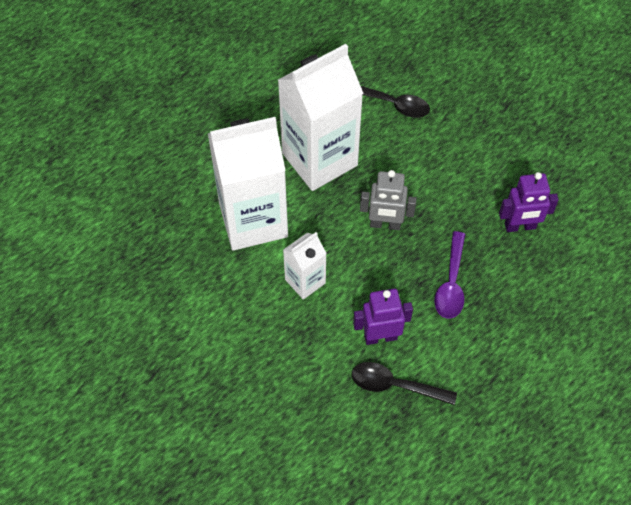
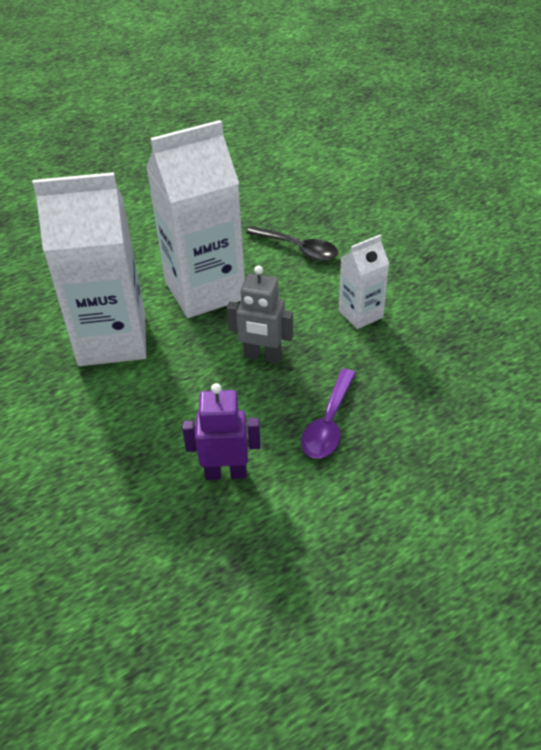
camera: 10 degrees right, 15 degrees down
white carton [283,232,327,300] -> white carton moved to [339,235,389,329]
black spoon [352,362,457,405] -> none
purple robot [499,172,559,232] -> none

